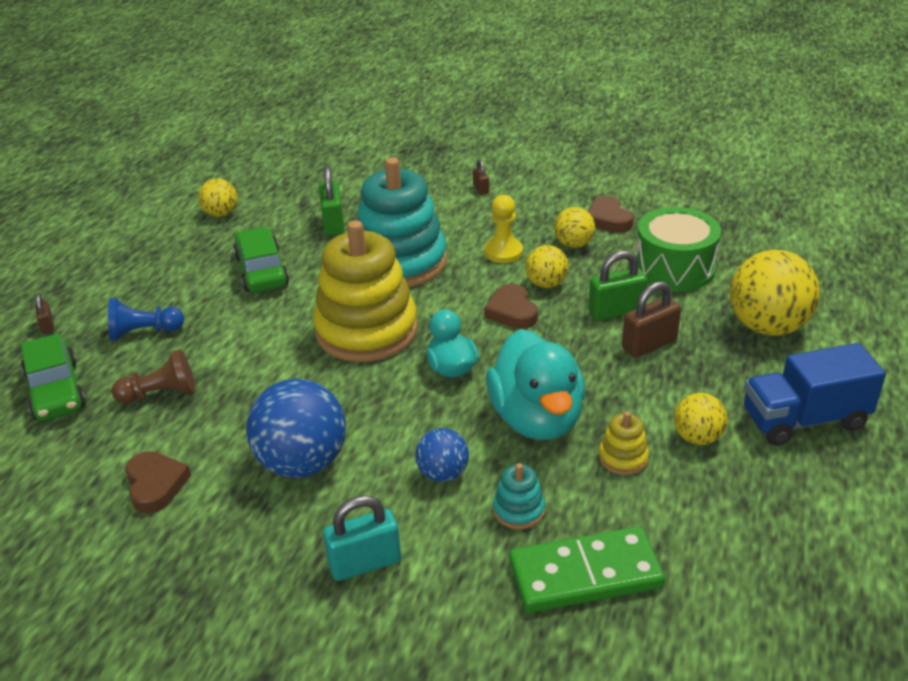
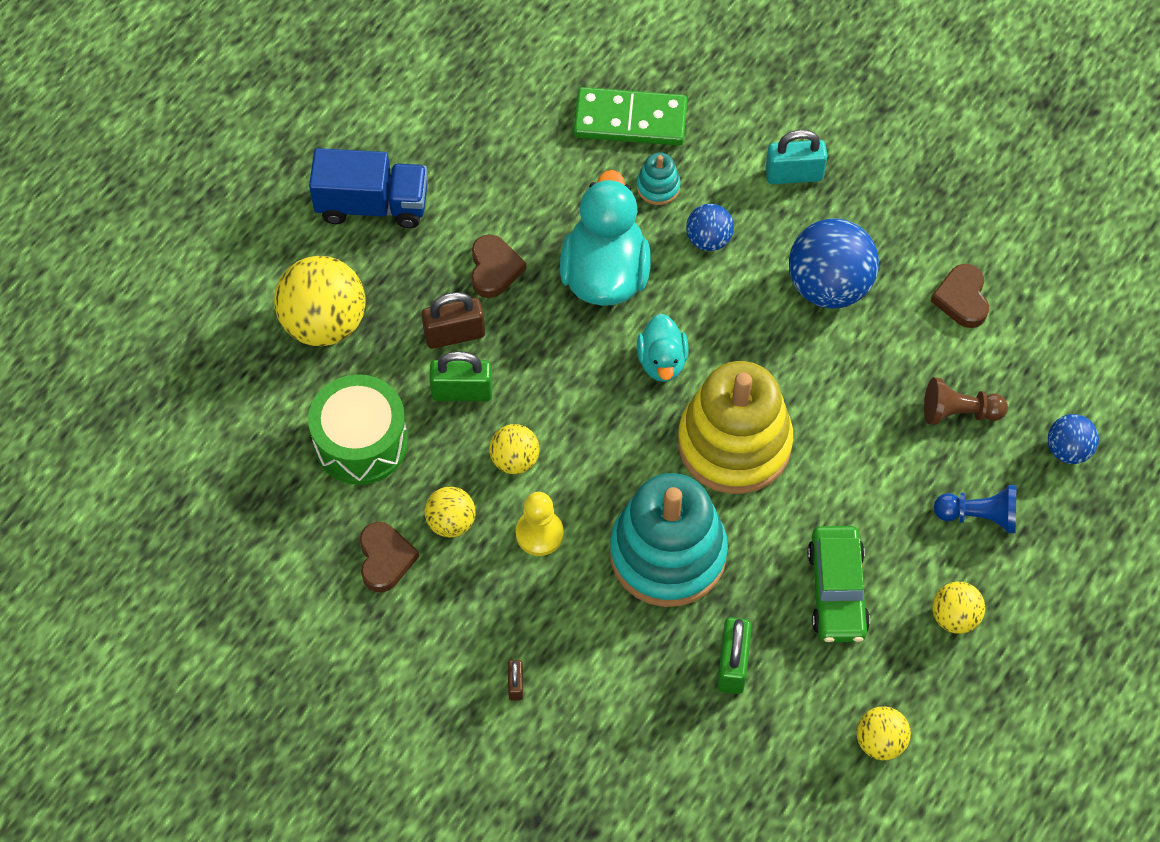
camera: 165 degrees left, 25 degrees up
green car [21,333,86,421] -> blue ball [1048,414,1099,464]
brown padlock [35,294,54,334] -> none
brown heart [484,284,538,329] -> brown heart moved to [471,234,526,298]
yellow stacking toy [599,411,649,475] -> none
yellow ball [674,393,728,445] -> yellow ball moved to [932,582,985,634]

